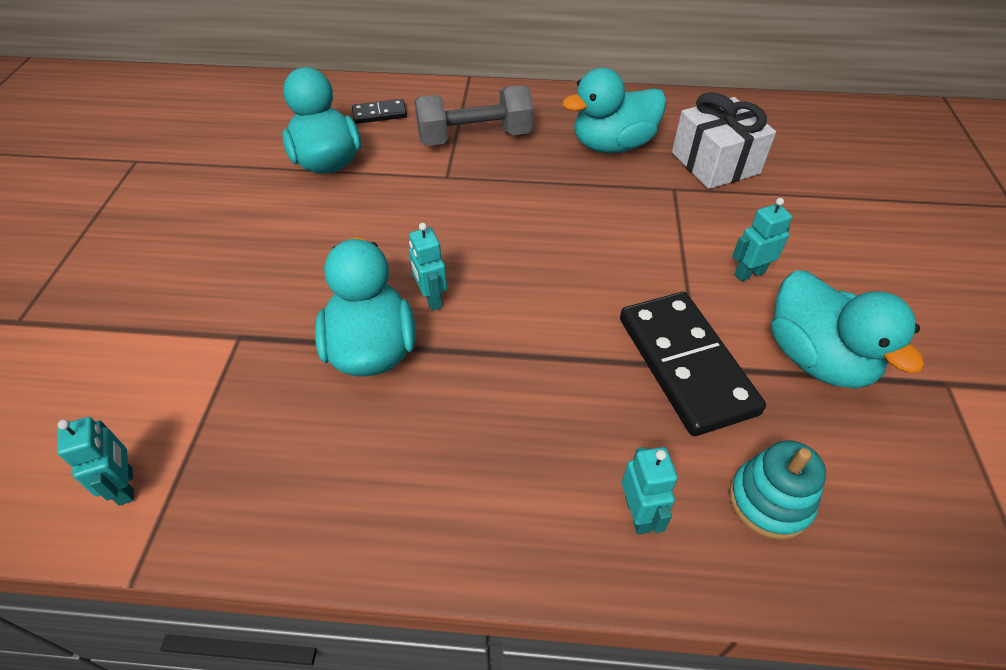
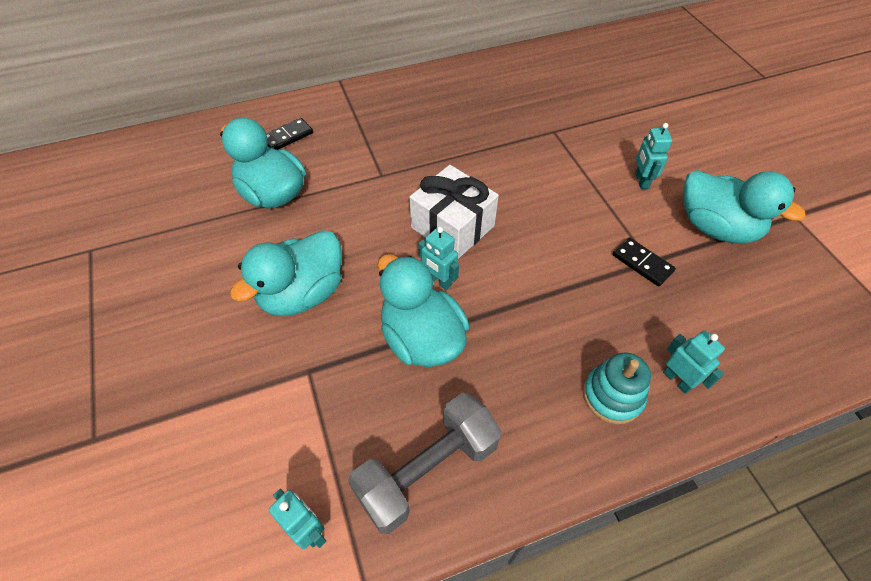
camera: 25 degrees left, 5 degrees up
grey dumbbell [415,85,534,146] -> grey dumbbell moved to [348,393,502,534]
turquoise duck [562,68,666,153] -> turquoise duck moved to [230,230,342,317]
black domino [620,292,766,436] -> black domino [612,237,676,287], size x0.49
white gift [672,92,776,189] -> white gift moved to [410,165,499,259]
turquoise stacking toy [729,440,826,540] -> turquoise stacking toy moved to [583,353,651,424]
turquoise robot [732,198,792,282] -> turquoise robot turned 45 degrees counterclockwise [635,123,672,189]

